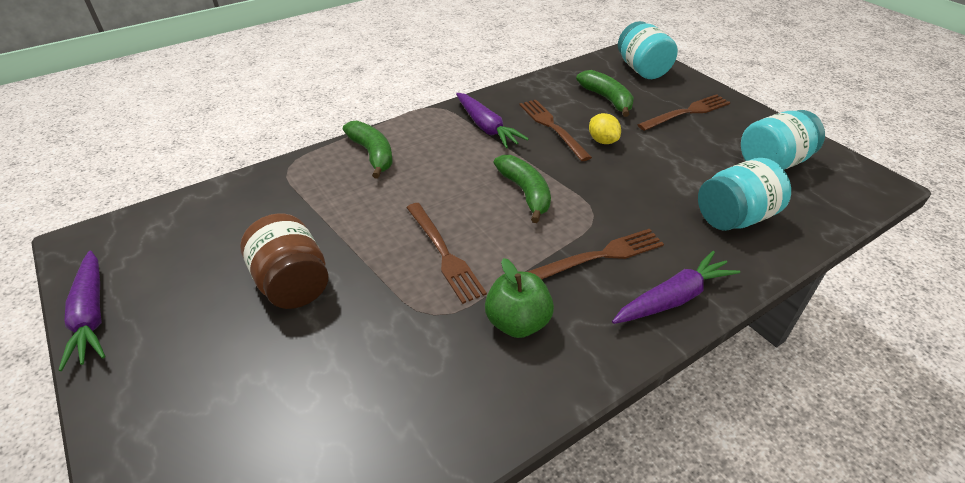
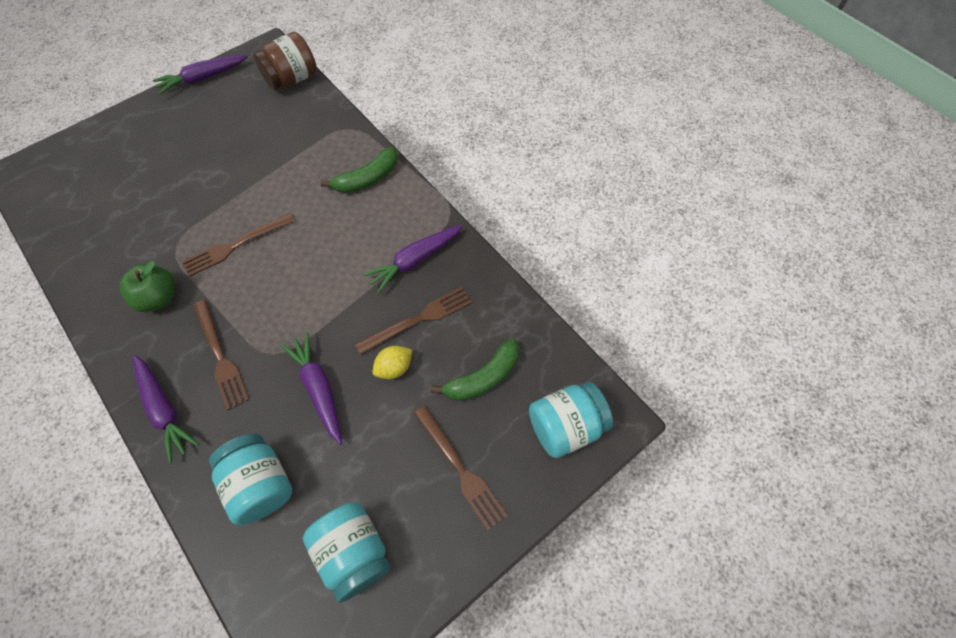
camera: 85 degrees right, 20 degrees up
brown jar [240,213,329,309] -> brown jar moved to [253,32,317,90]
green banana [493,155,551,223] -> none
none -> purple carrot [281,332,342,445]

